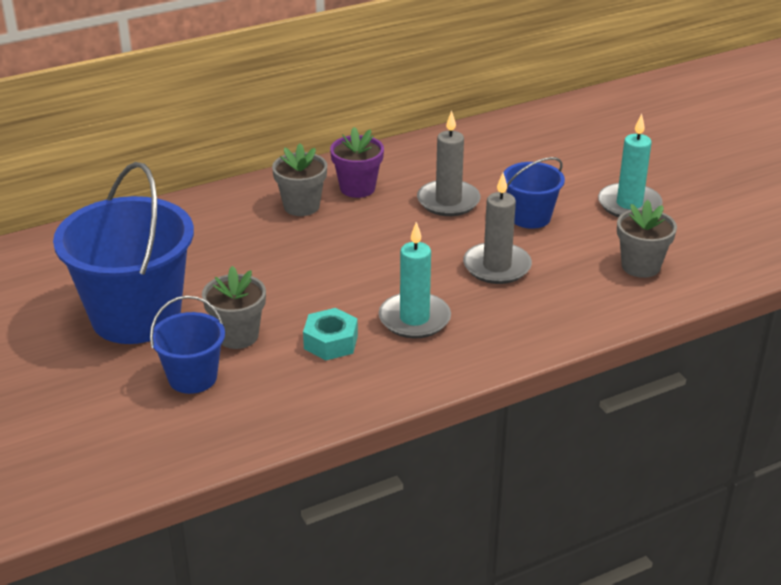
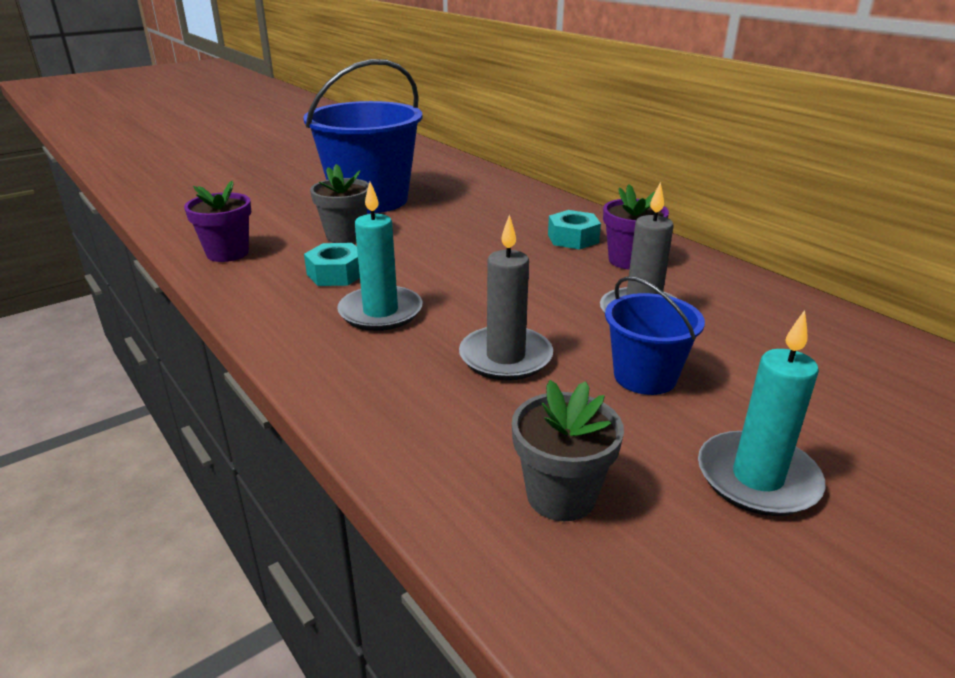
camera: 80 degrees right, 5 degrees down
blue bucket [150,296,225,394] -> none
grey flower pot [272,143,327,216] -> turquoise nut [548,210,601,250]
none -> purple flower pot [184,181,251,262]

